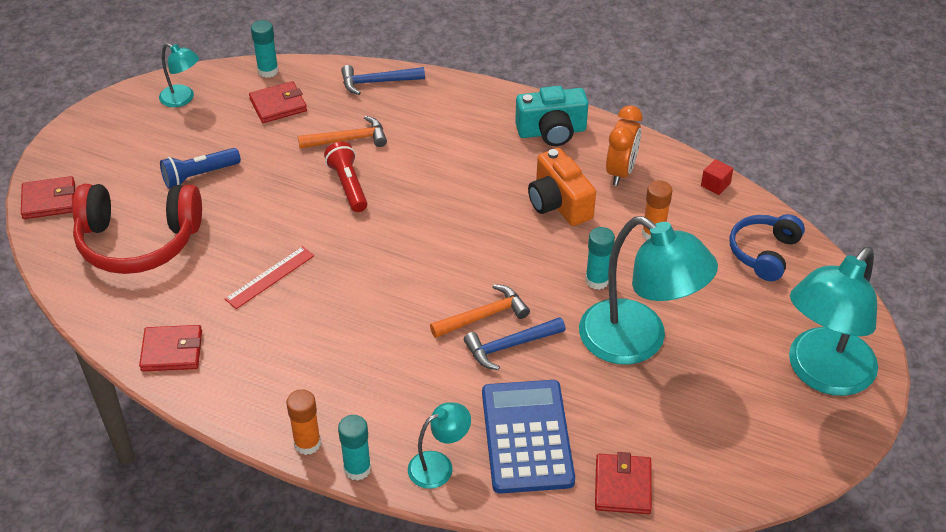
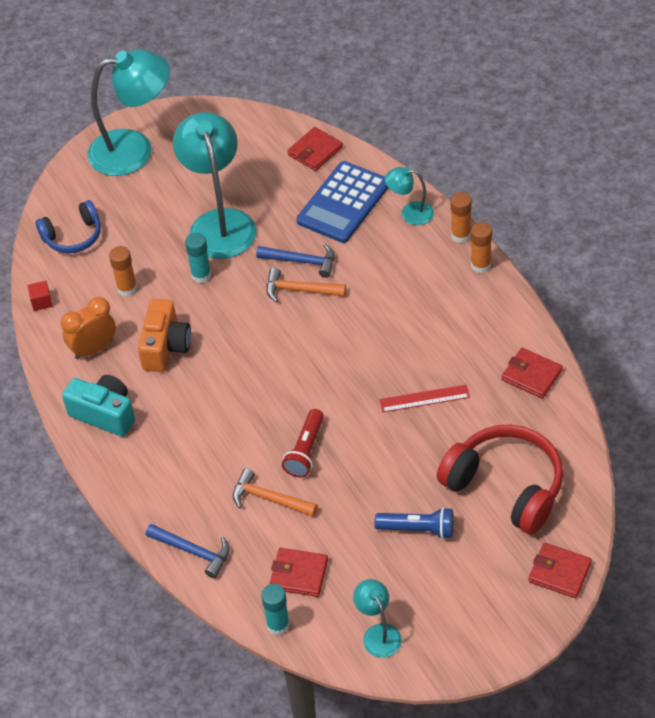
camera: 140 degrees left, 5 degrees up
turquoise glue stick [338,415,371,481] -> orange glue stick [451,192,471,243]

